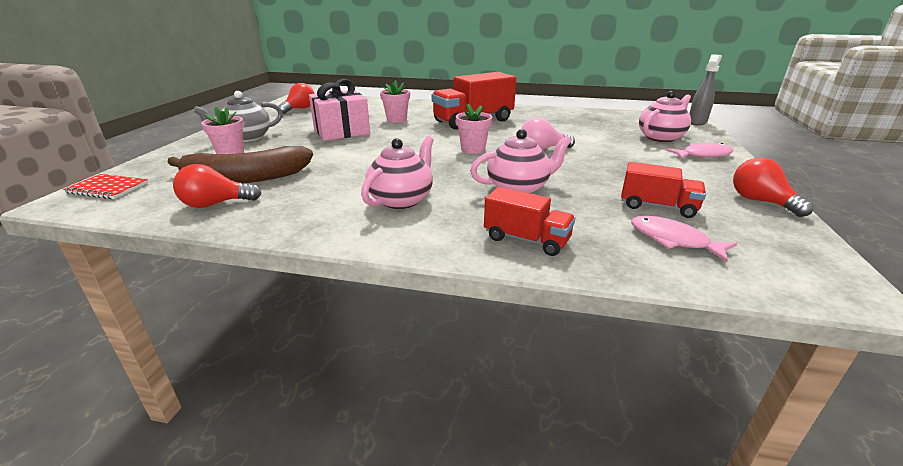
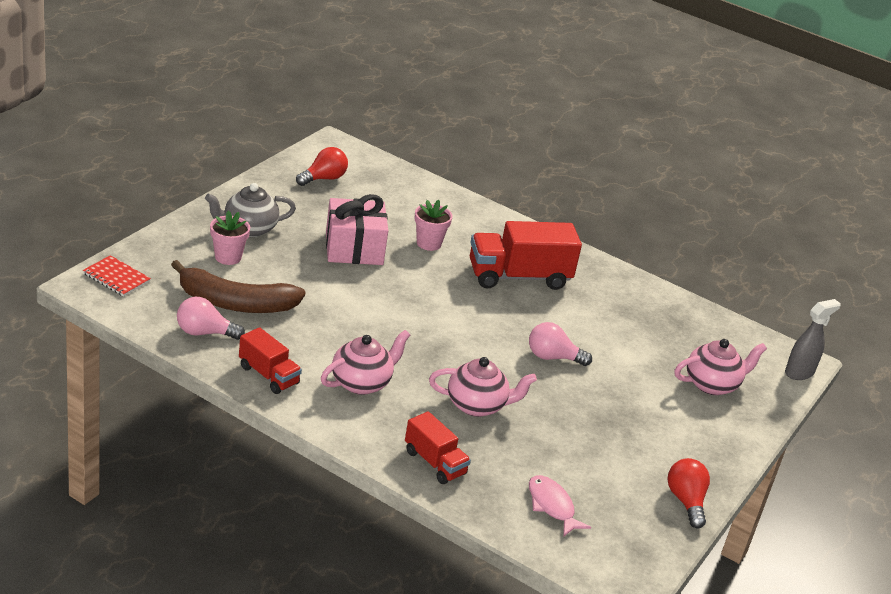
camera: 15 degrees right, 5 degrees up
red light bulb [173,164,261,208] -> pink light bulb [177,297,245,340]
pink flower pot [456,103,492,154] -> none
red truck [621,162,706,218] -> red truck moved to [239,327,302,394]
pink fish [666,143,733,159] -> none

